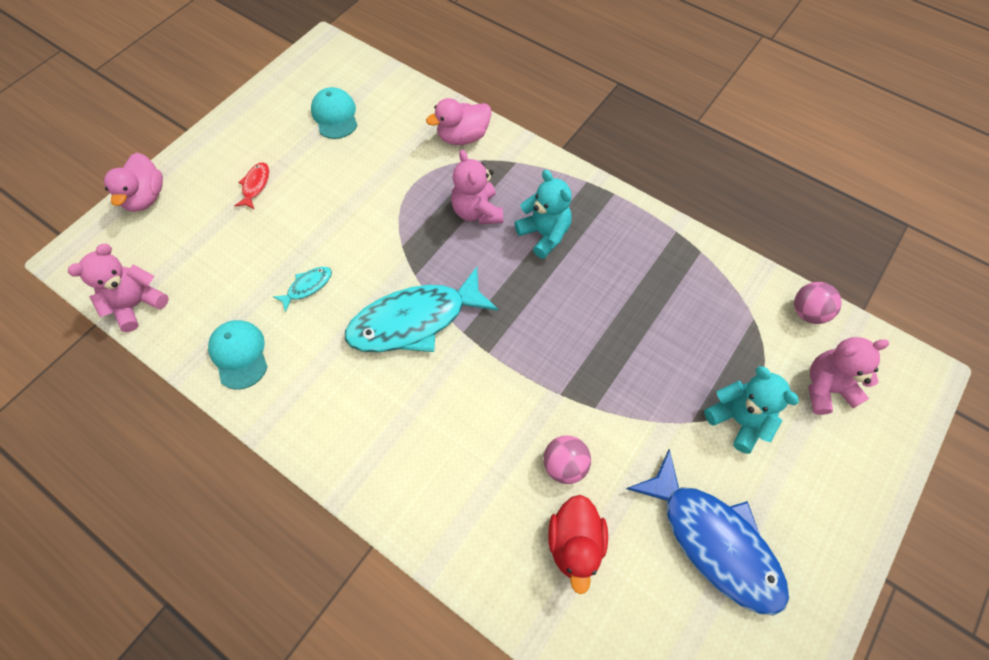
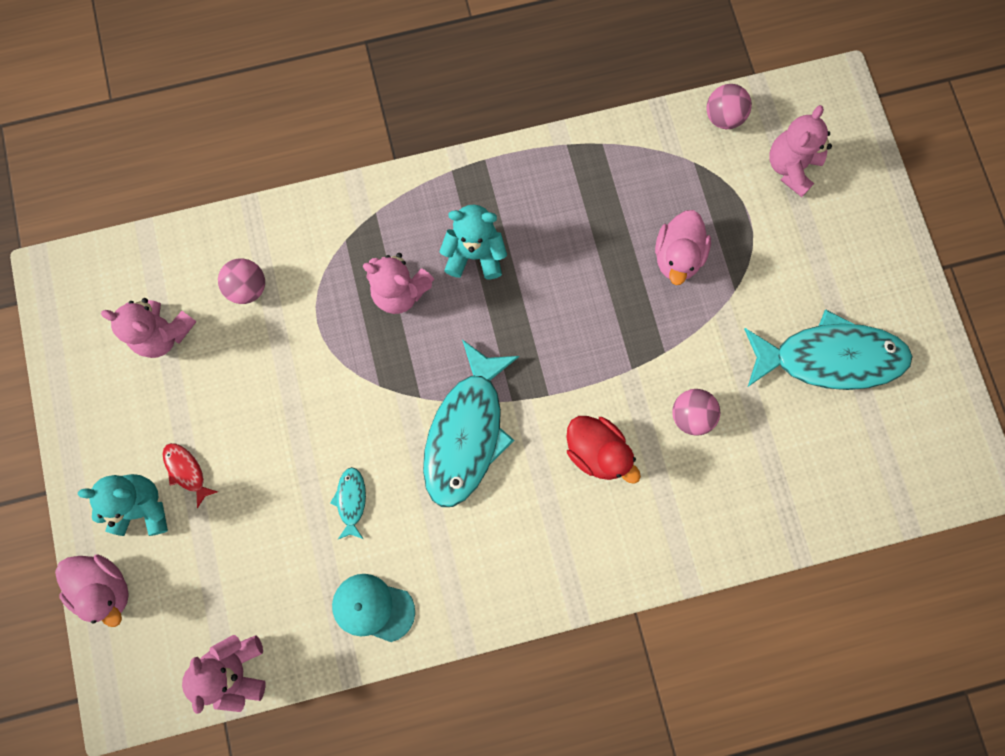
camera: 50 degrees left, 15 degrees up
turquoise cap [311,87,358,139] -> pink teddy bear [101,298,197,358]
pink duck [426,98,492,145] -> pink duck moved to [655,210,711,285]
red duck [548,495,608,594] -> red duck moved to [566,416,641,484]
blue fish [626,449,789,615] -> turquoise fish [744,310,913,390]
turquoise teddy bear [704,366,799,454] -> turquoise teddy bear moved to [78,474,168,536]
none -> pink ball [218,258,265,304]

